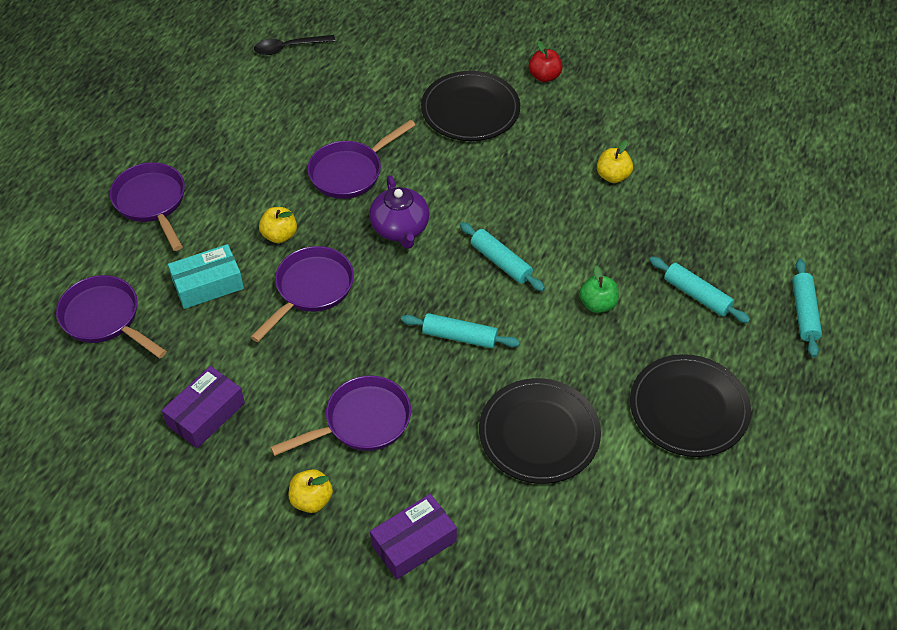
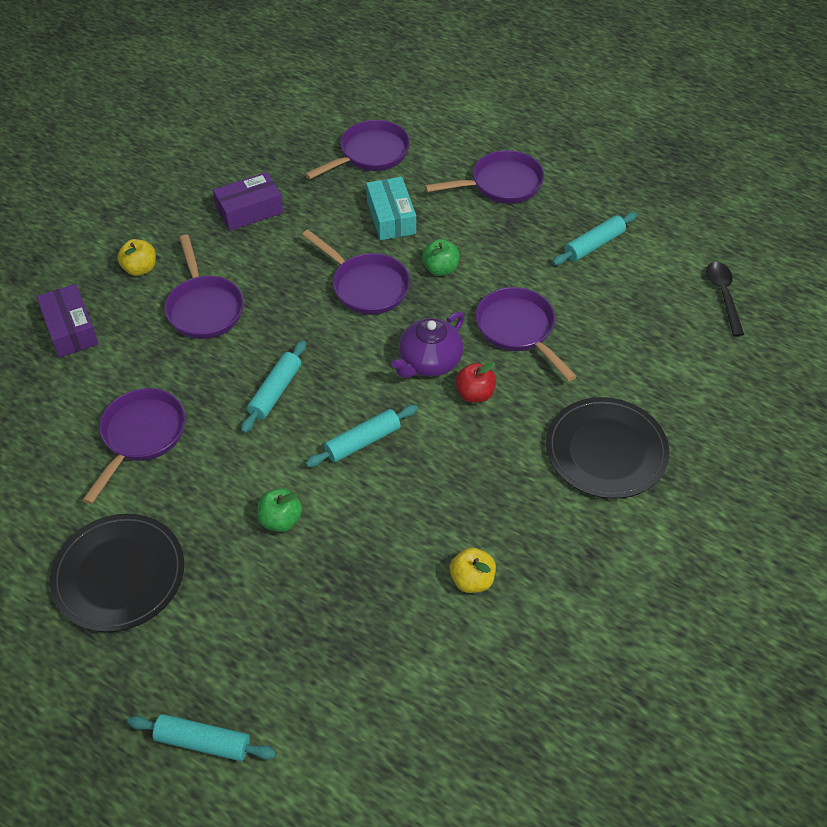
camera: 100 degrees right, 0 degrees up
purple box [162,366,245,448] -> purple box turned 75 degrees counterclockwise [213,172,283,231]
yellow apple [259,207,297,243] -> green apple [422,239,459,276]
purple teapot [369,175,429,249] -> purple teapot turned 45 degrees counterclockwise [391,312,464,378]
black plate [479,378,601,484] -> purple pan [83,388,186,504]
red apple [529,41,563,82] -> red apple moved to [455,362,496,403]
turquoise rolling pin [650,257,750,323] -> turquoise rolling pin moved to [552,212,637,265]

